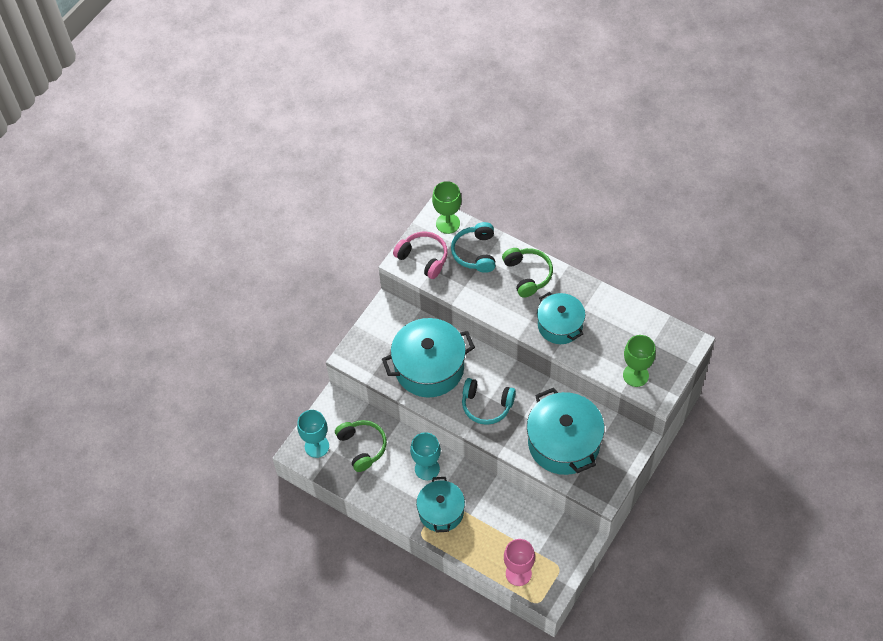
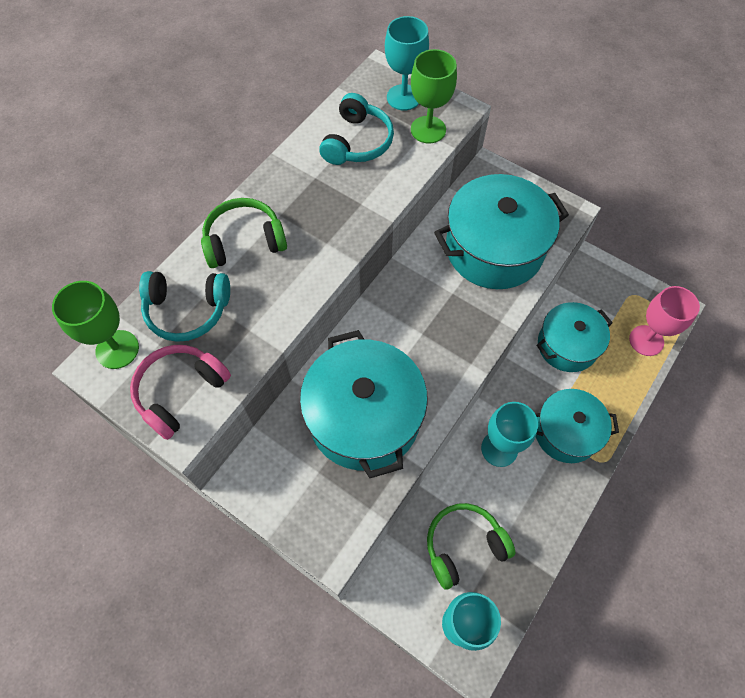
camera: 90 degrees left, 5 degrees up
turquoise headphones [462,378,516,425] -> turquoise headphones moved to [319,93,394,165]
turquoise pot [537,292,585,344] -> turquoise pot moved to [536,302,613,372]
none -> turquoise goblet [385,16,429,111]

